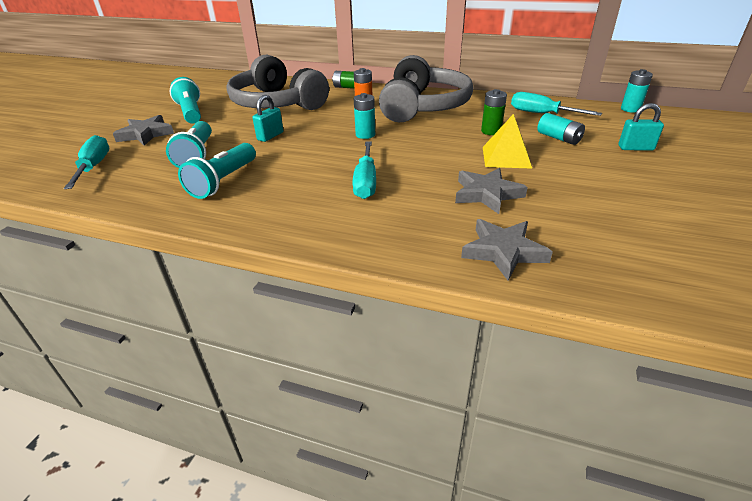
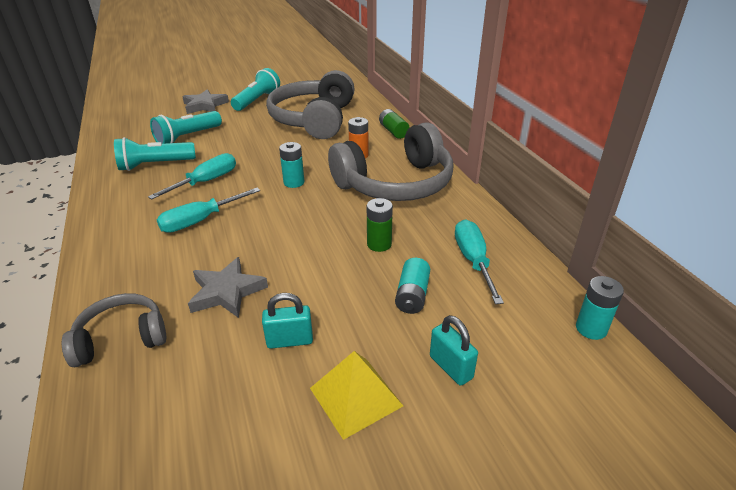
camera: 50 degrees right, 0 degrees up
turquoise screwdriver [64,135,109,189] -> turquoise screwdriver moved to [148,153,236,200]
turquoise padlock [252,95,283,142] -> turquoise padlock moved to [262,293,313,349]
grey star [461,219,553,281] -> grey headphones [62,293,166,367]
yellow pyramid [483,114,532,169] -> yellow pyramid moved to [310,351,403,440]

